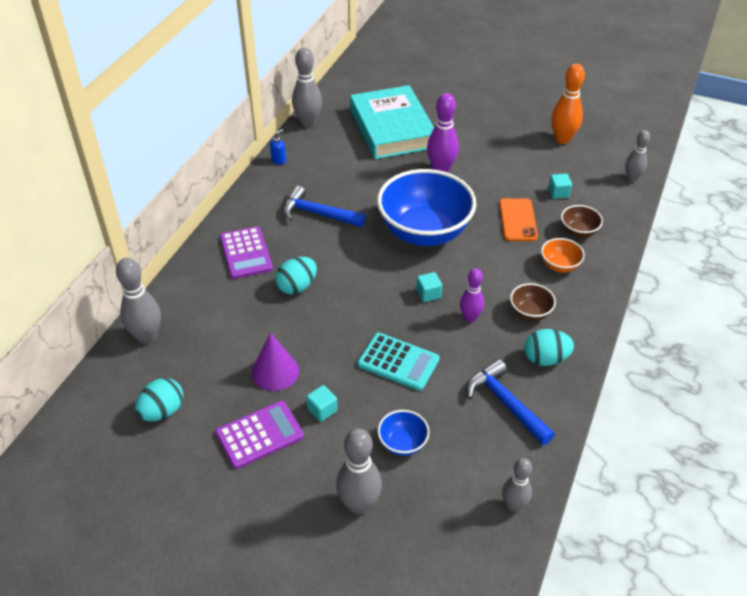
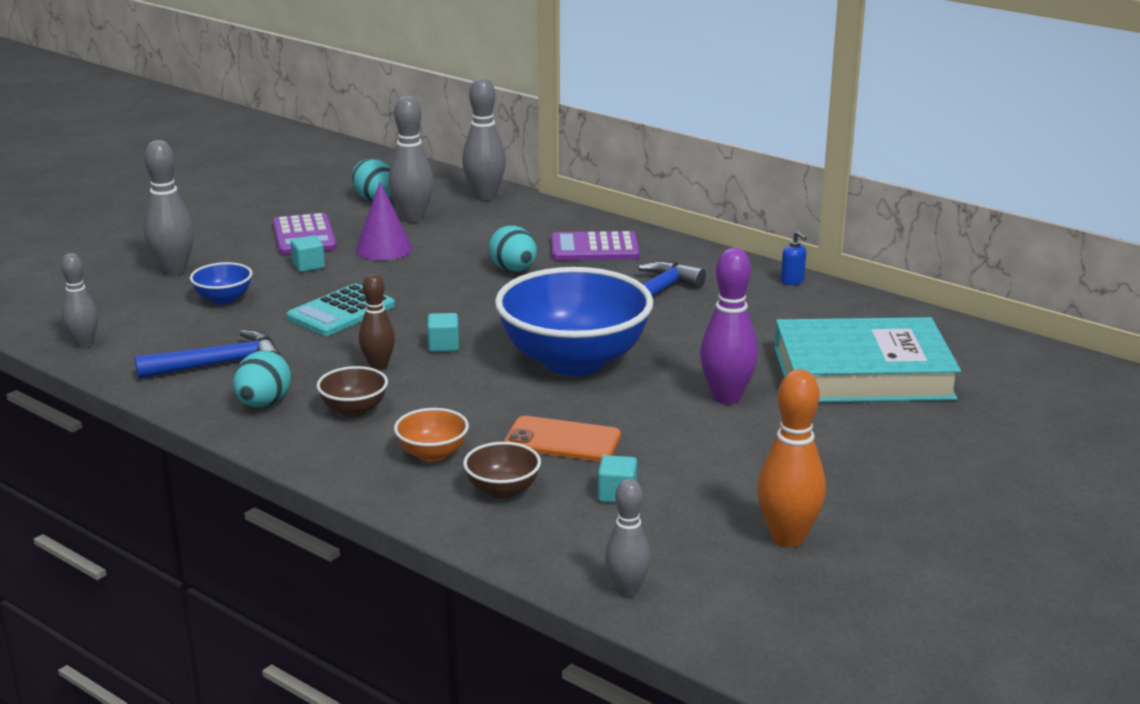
camera: 105 degrees right, 20 degrees down
grey bowling pin [292,48,322,127] -> grey bowling pin moved to [388,96,434,223]
purple bowling pin [460,268,484,322] -> brown bowling pin [359,274,395,370]

